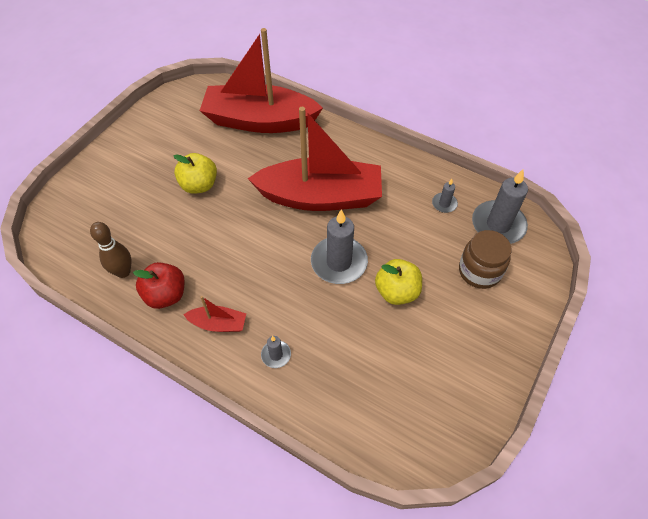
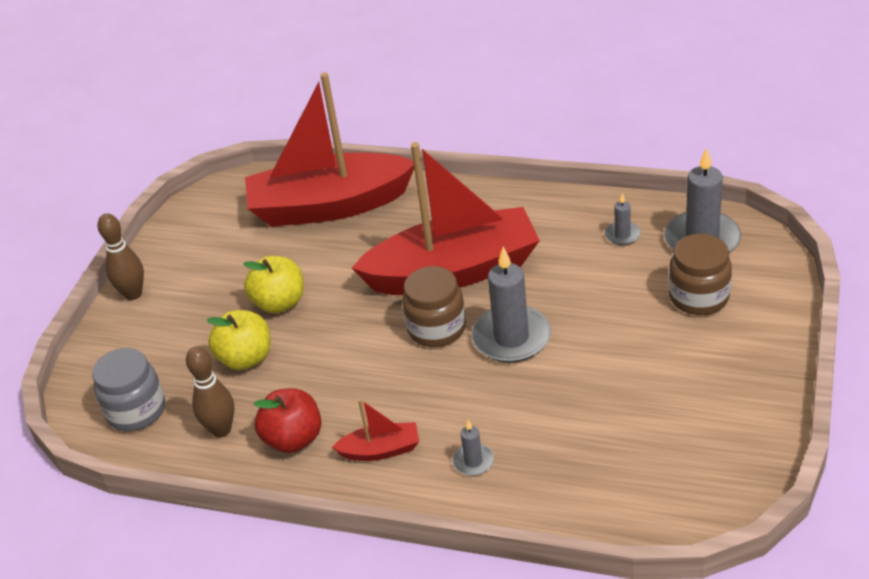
camera: 10 degrees left, 15 degrees down
yellow apple [375,259,422,305] -> yellow apple moved to [207,310,271,370]
none -> grey jar [92,348,165,431]
none -> brown bowling pin [98,213,144,300]
none -> brown jar [402,266,466,347]

